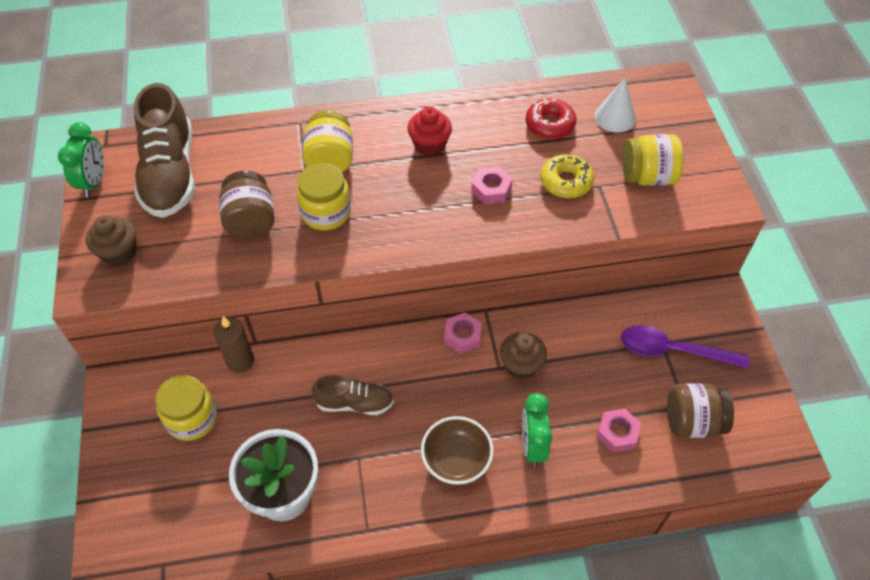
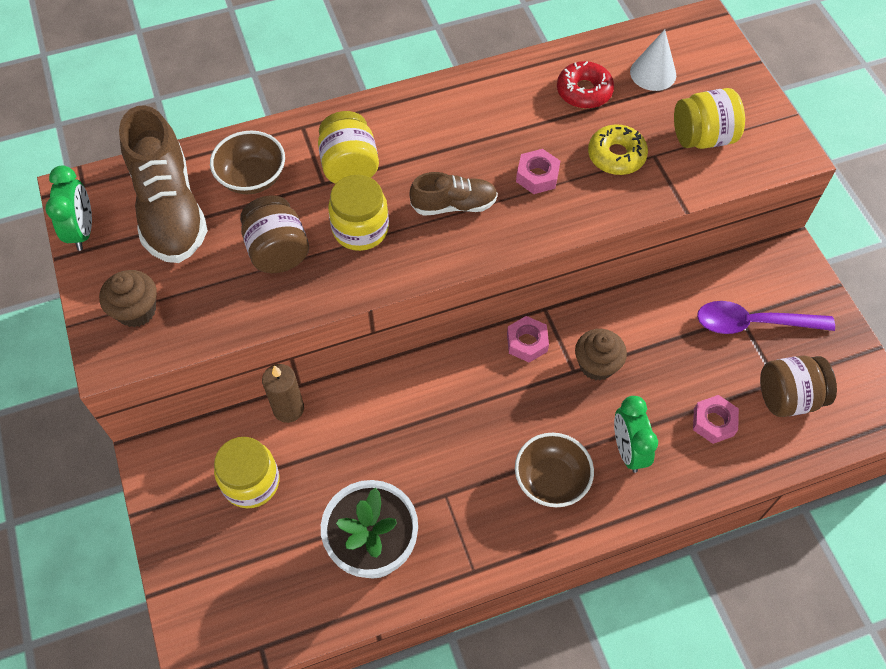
camera: 10 degrees left, 5 degrees up
brown shoe [312,375,394,415] -> brown shoe moved to [409,172,498,216]
red cupcake [407,107,452,156] -> none
none -> brown bowl [210,131,285,194]

